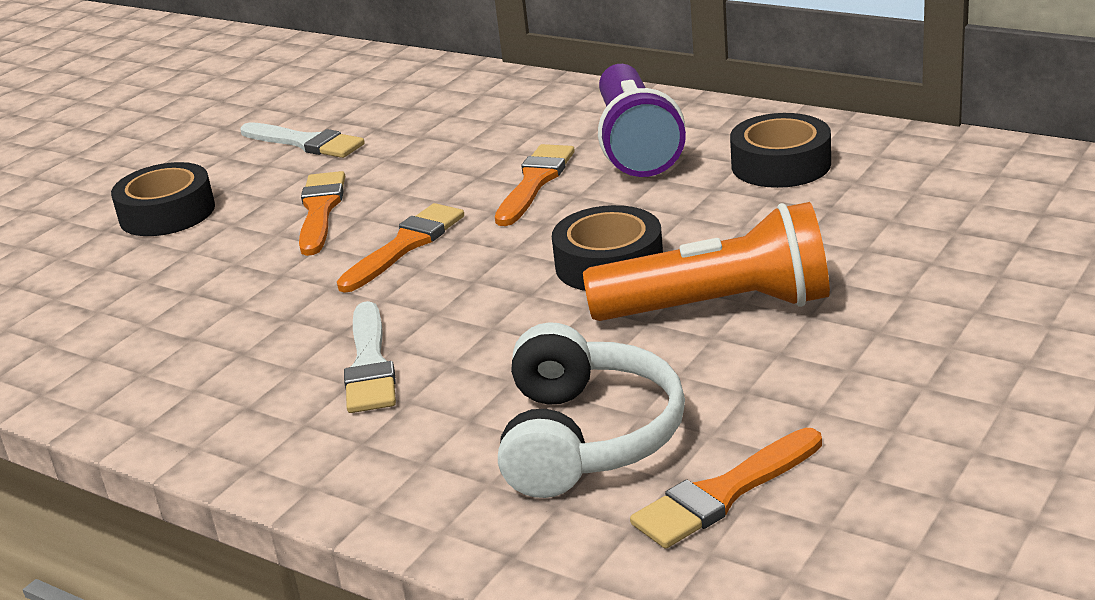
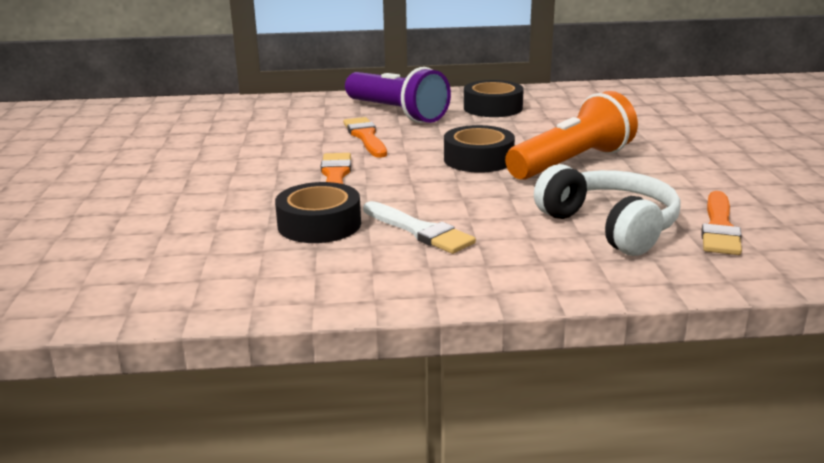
camera: 40 degrees left, 5 degrees down
black tape [111,162,215,236] -> black tape moved to [275,182,361,243]
white brush [240,122,365,158] -> none
orange brush [299,171,345,256] -> none

